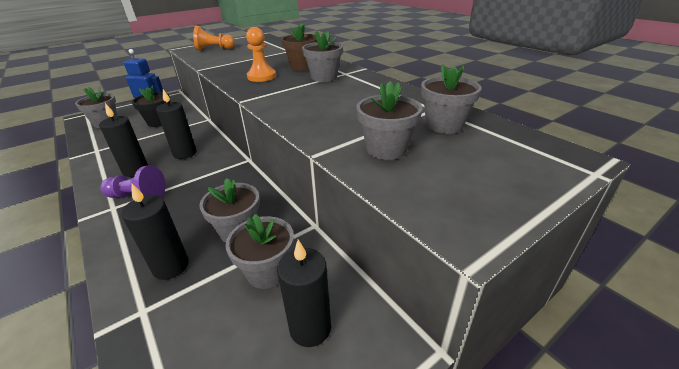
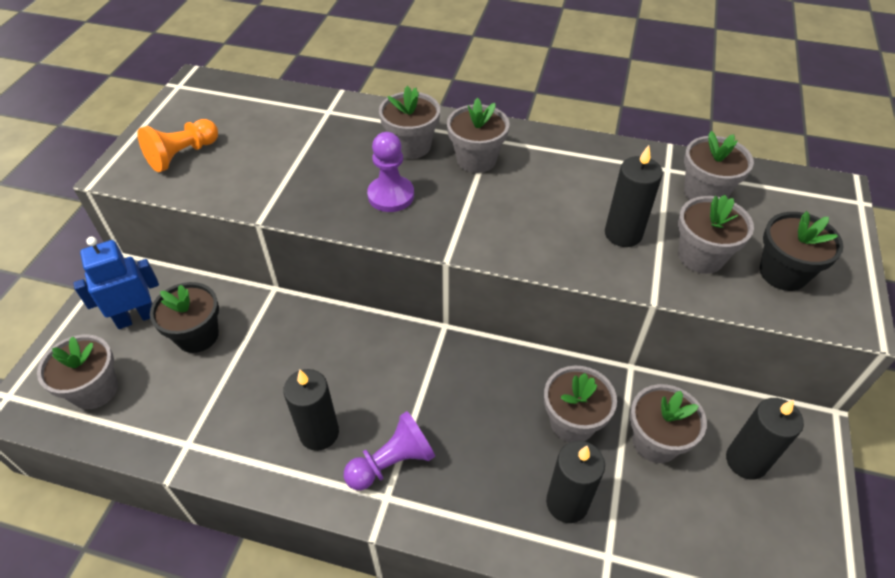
camera: 40 degrees left, 15 degrees up
black candle [156,89,196,159] -> black candle moved to [605,145,663,247]
orange pawn [246,27,276,82] -> purple pawn [367,132,414,212]
brown flower pot [281,23,317,70] -> grey flower pot [379,86,440,159]
none -> black flower pot [760,211,844,291]

